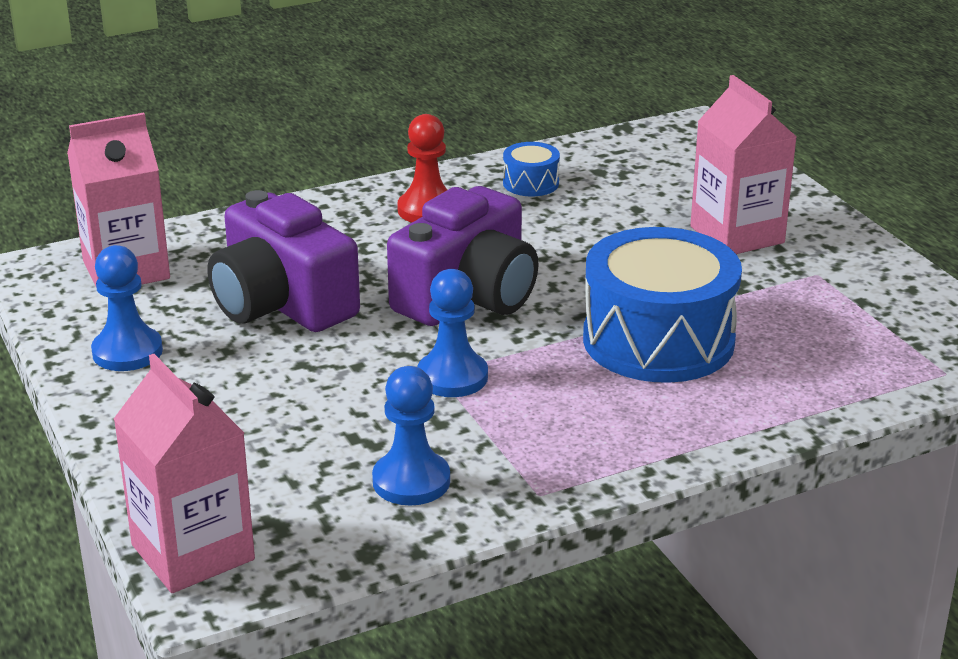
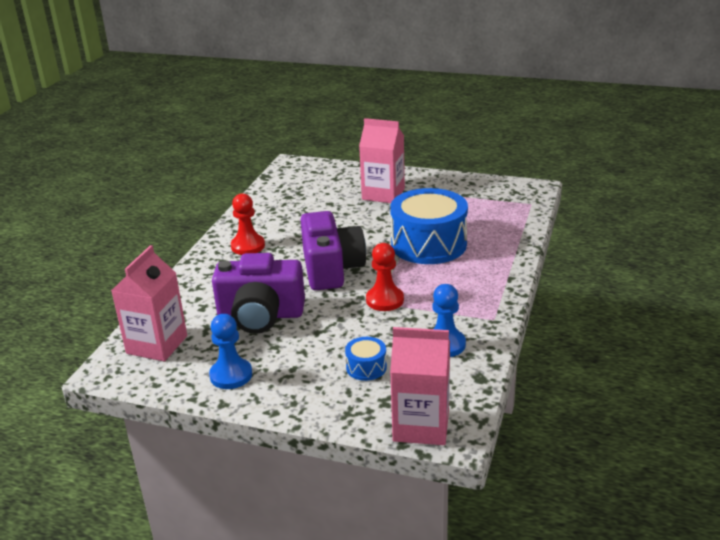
camera: 45 degrees left, 0 degrees up
blue pawn [417,269,488,397] -> red pawn [366,243,404,311]
blue drum [503,142,560,196] -> blue drum moved to [345,337,387,381]

